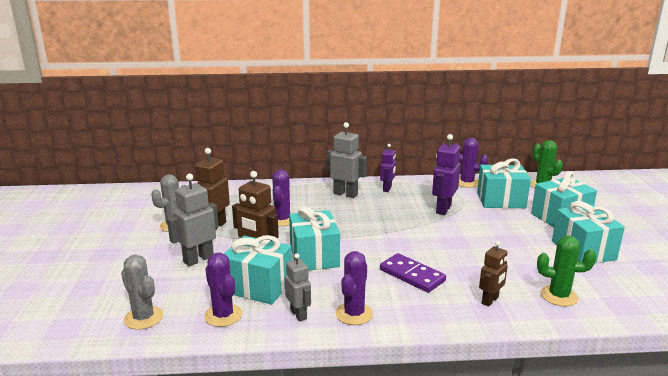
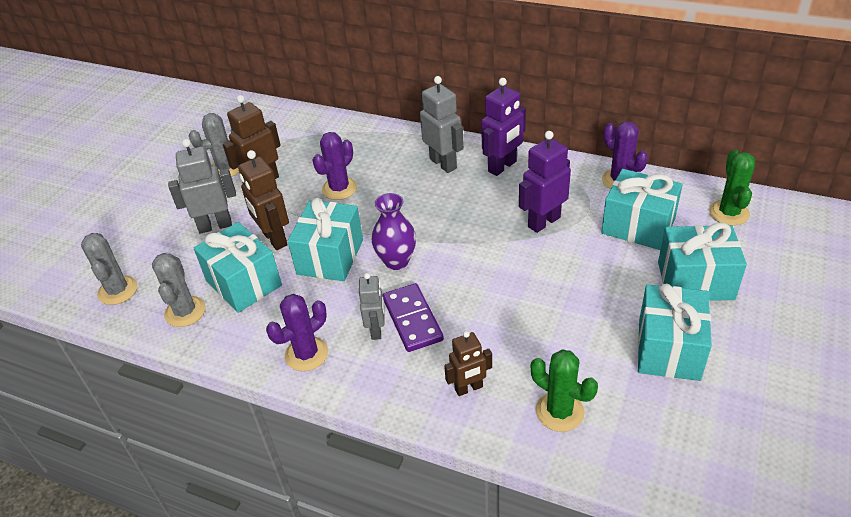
camera: 30 degrees right, 20 degrees up
purple cactus [204,253,242,327] -> grey cactus [152,253,206,327]
grey robot [285,253,311,321] -> grey robot moved to [359,273,384,340]
purple robot [380,144,396,192] -> purple robot [481,78,526,176], size x1.53
none -> purple vase [372,193,416,270]

